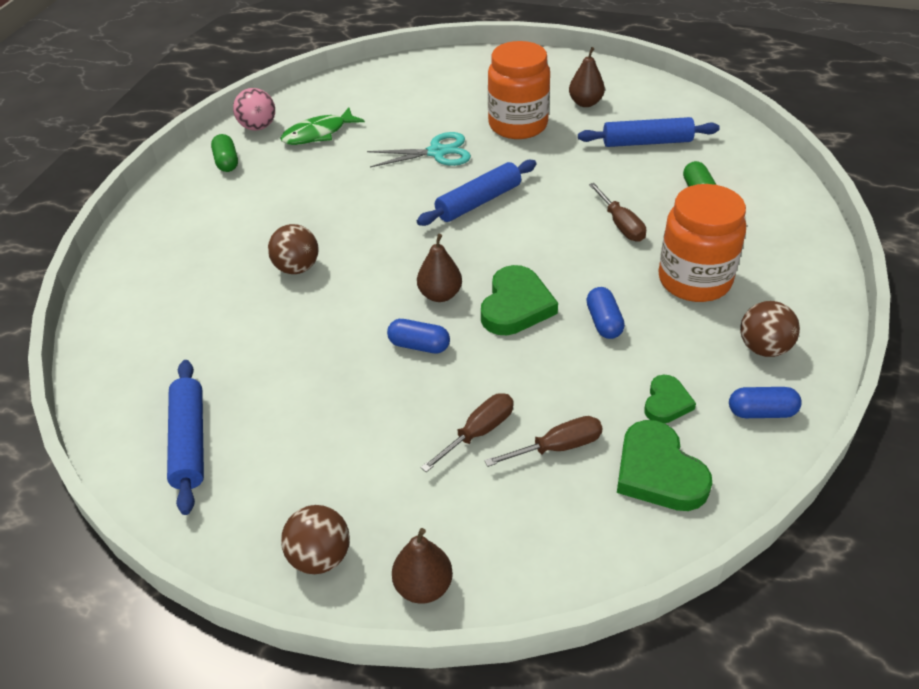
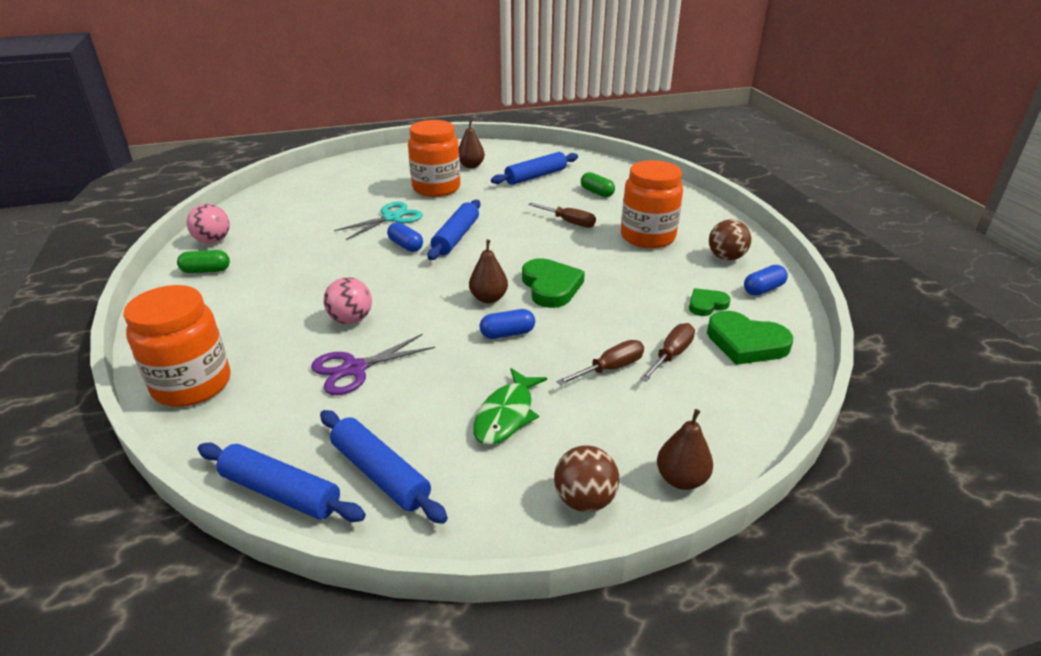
camera: 35 degrees left, 10 degrees down
green capsule [211,134,238,172] -> green capsule turned 45 degrees counterclockwise [177,250,230,273]
brown ball [268,224,319,274] -> pink ball [323,277,372,324]
green fish [280,108,365,145] -> green fish moved to [473,368,547,445]
brown screwdriver [421,393,514,472] -> brown screwdriver turned 45 degrees clockwise [556,340,644,386]
blue capsule [586,287,625,339] -> blue capsule moved to [387,222,423,252]
green heart [644,375,696,423] -> green heart turned 105 degrees counterclockwise [689,288,731,316]
none -> orange jar [124,285,231,407]
none -> blue rolling pin [198,443,366,522]
none -> purple scissors [311,334,435,395]

